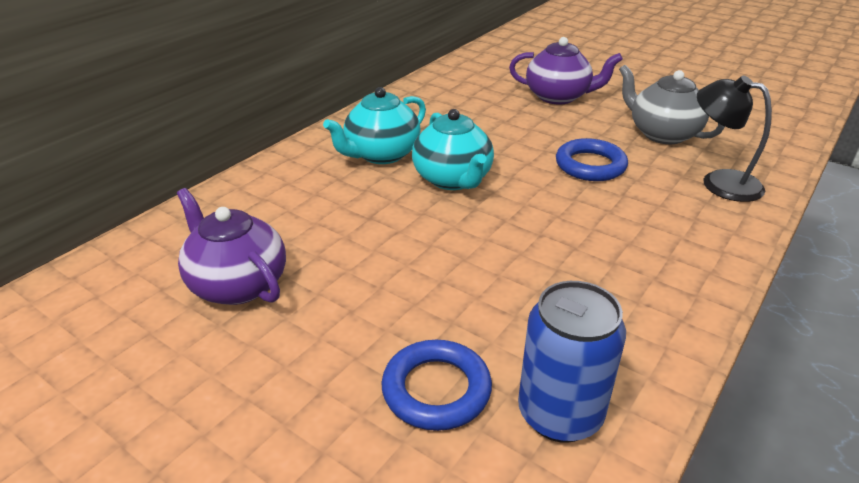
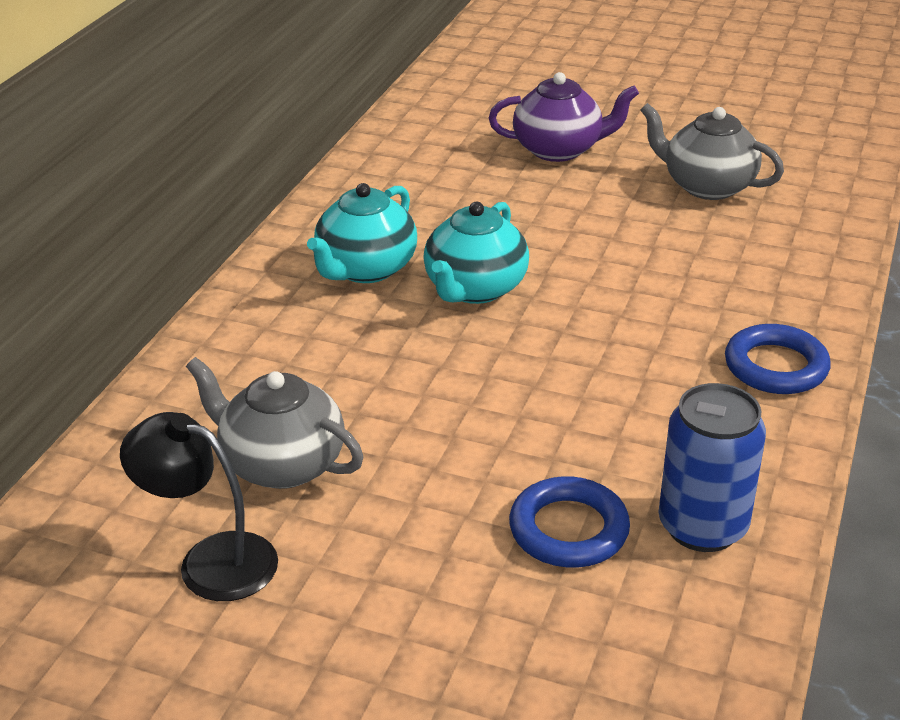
camera: 15 degrees left, 0 degrees up
purple teapot [177,188,286,305] -> grey teapot [186,357,363,489]
turquoise teapot [412,109,494,190] -> turquoise teapot turned 60 degrees clockwise [423,202,529,304]
blue ring [556,138,628,181] -> blue ring moved to [725,324,831,394]
black lamp [697,76,772,202] -> black lamp moved to [120,412,278,601]

